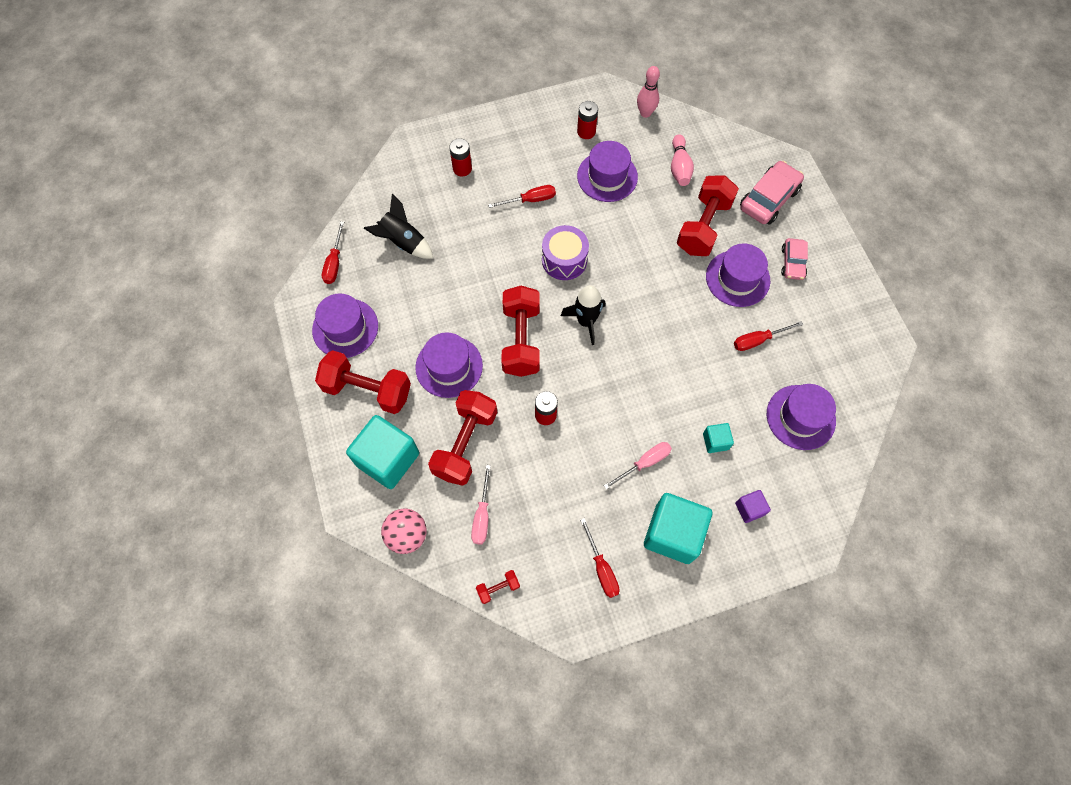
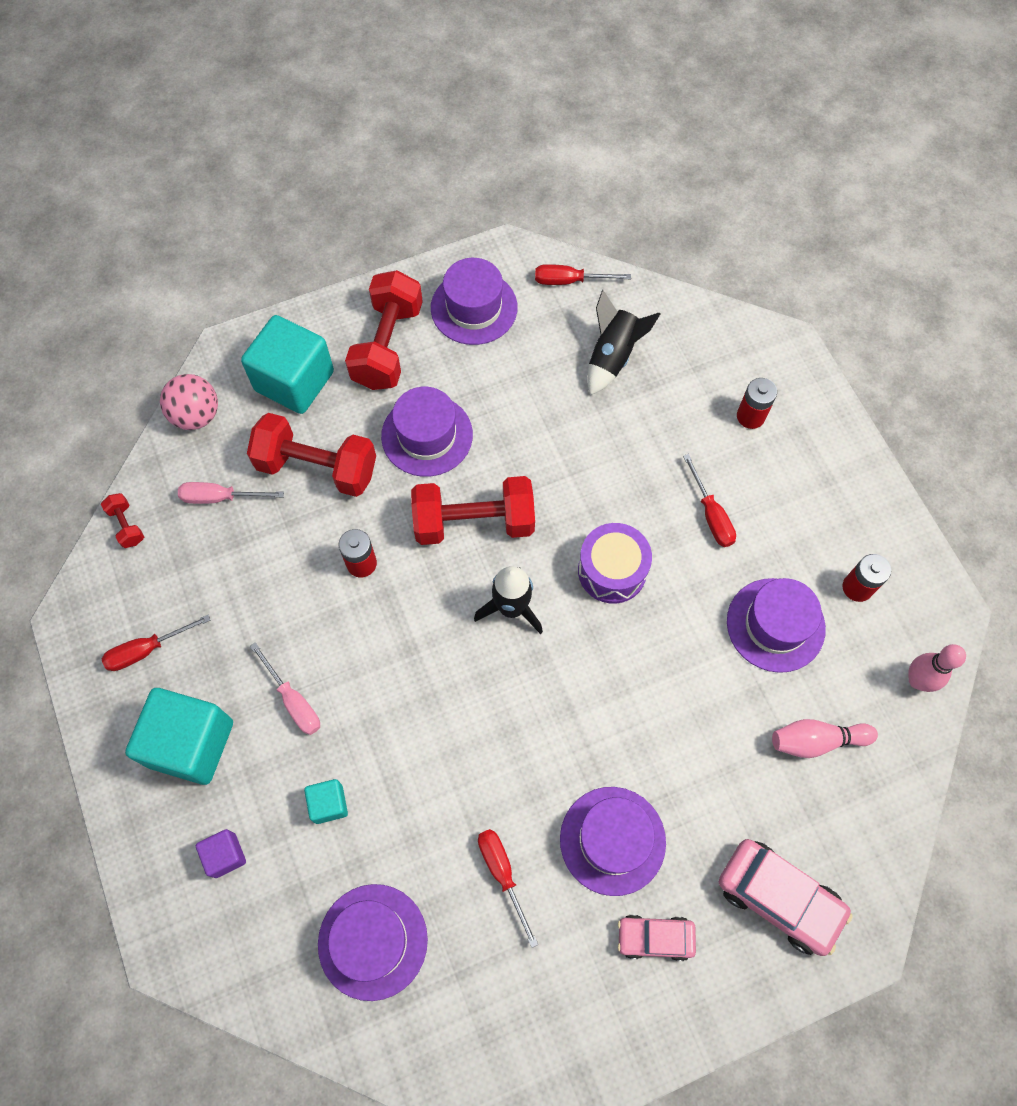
camera: 85 degrees right, 0 degrees up
red dumbbell [677,176,739,256] -> none

